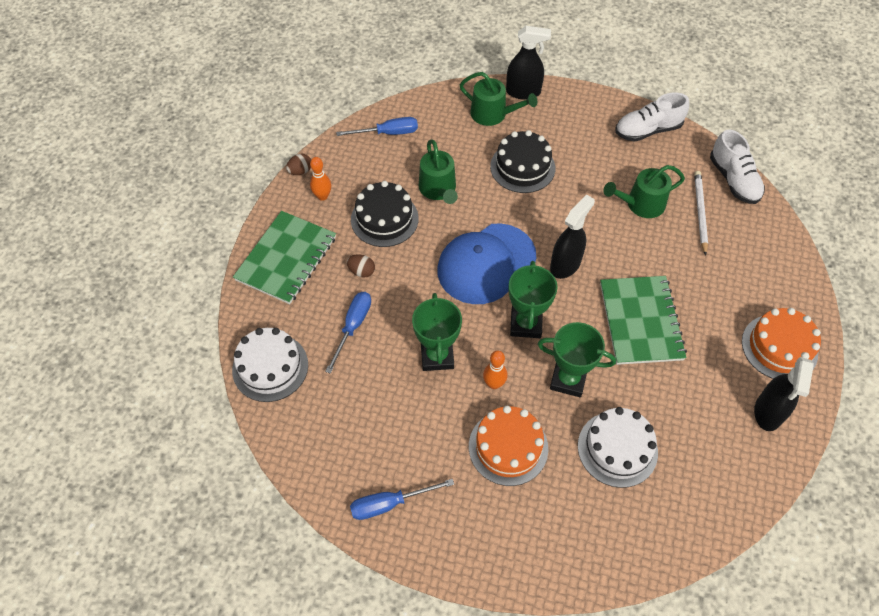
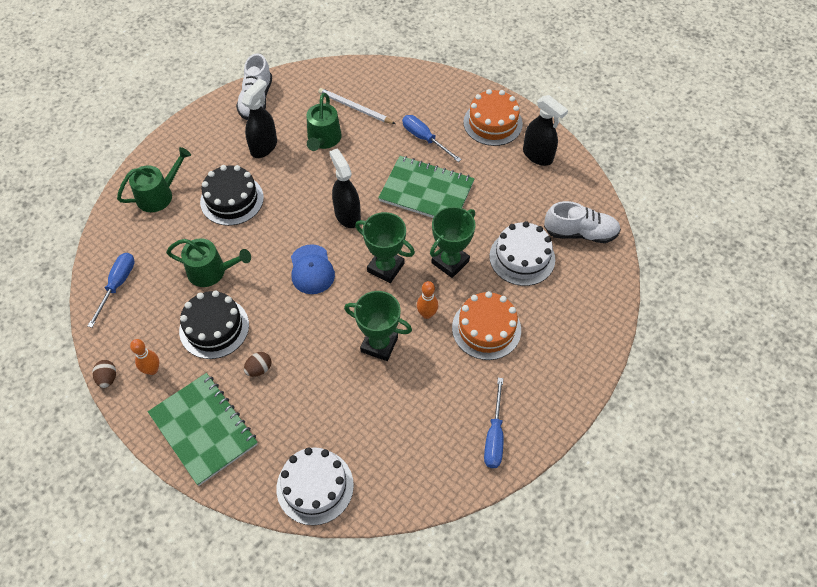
camera: 65 degrees left, 0 degrees up
blue screwdriver [325,292,371,374] -> blue screwdriver moved to [402,115,462,162]
blue cap [437,223,536,304] -> blue cap [291,244,335,294], size x0.58
black spray bottle [506,26,551,100] -> black spray bottle moved to [242,79,277,158]
white shoe [710,129,765,204] -> white shoe moved to [544,201,621,243]

